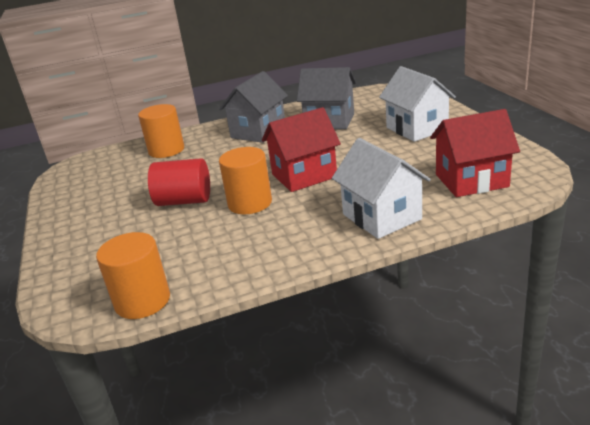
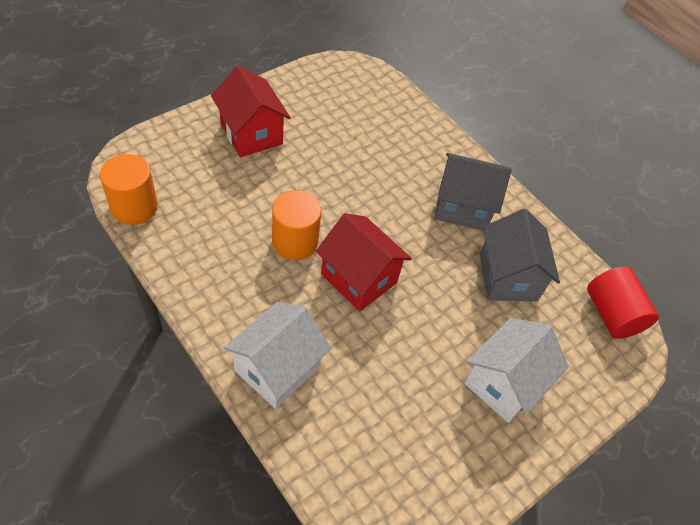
camera: 60 degrees right, 25 degrees up
orange cylinder [138,104,184,158] -> none
red cylinder [148,158,210,206] -> red cylinder moved to [587,267,659,339]
red house [430,109,520,197] -> red house moved to [211,65,291,157]

